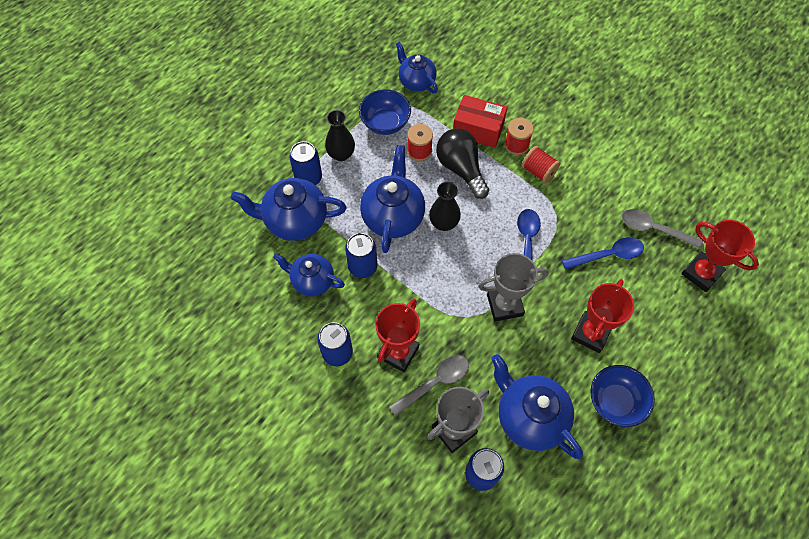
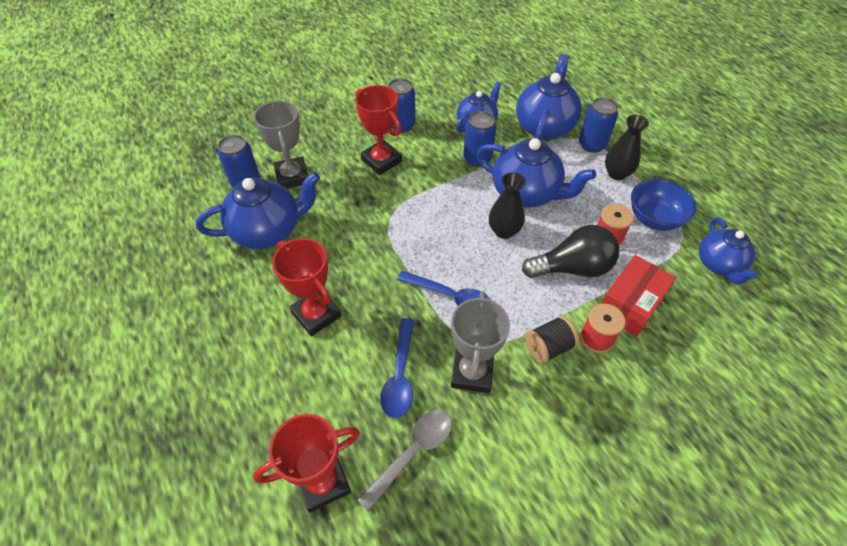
camera: 110 degrees right, 10 degrees down
grey spoon [389,355,469,416] -> none
blue teapot [396,42,438,93] -> blue teapot turned 105 degrees clockwise [699,217,758,284]
grey trophy [478,253,548,322] -> grey trophy moved to [451,291,510,393]
red spool [521,146,560,183] -> black spool [525,316,579,364]
blue bowl [590,365,655,427] -> none

